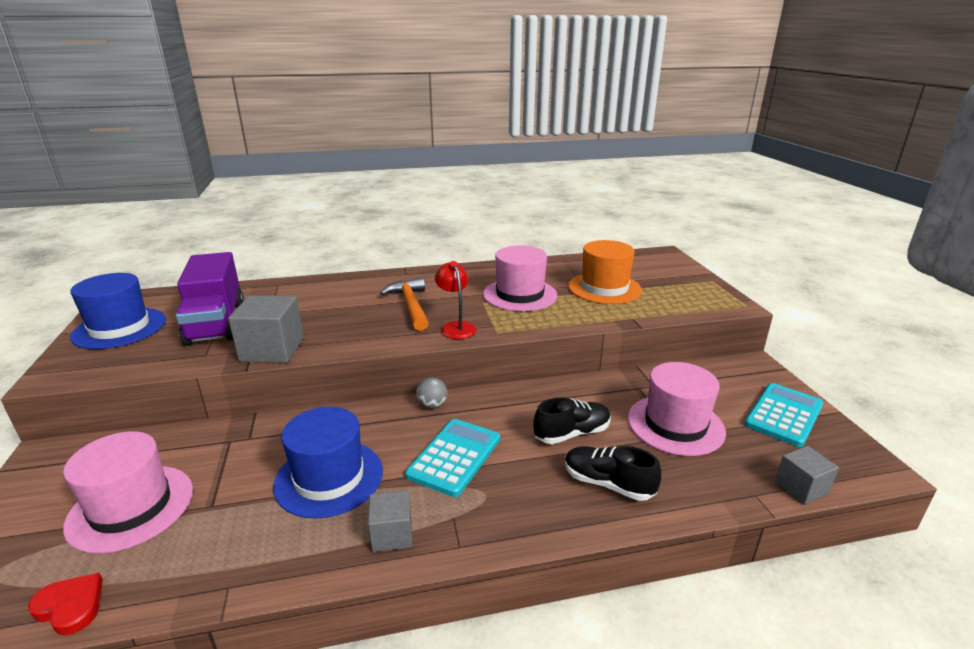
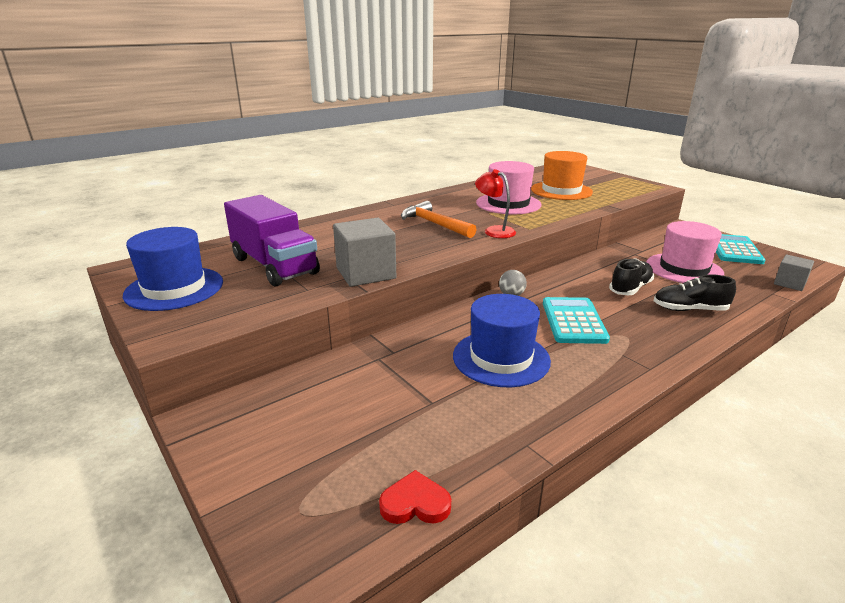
camera: 25 degrees left, 0 degrees up
pink hat [63,431,193,554] -> none
grey cube [368,491,412,552] -> none

